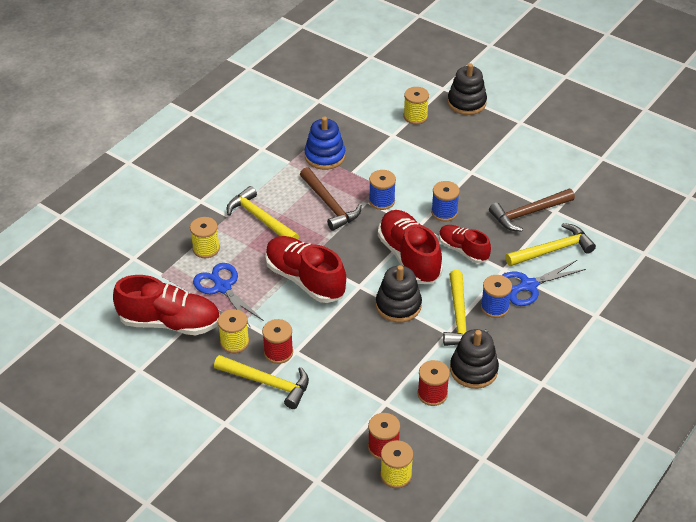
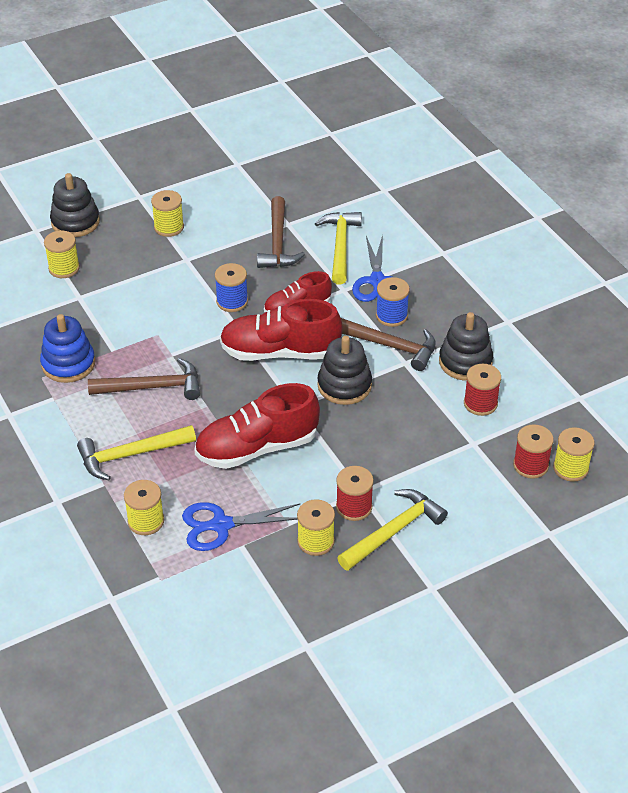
camera: 65 degrees left, 0 degrees up
red shoe [113,275,220,335] -> none
blue spool [369,170,396,210] -> none
yellow hammer [443,270,488,346] -> brown hammer [341,318,436,371]
none -> yellow spool [151,190,184,237]

